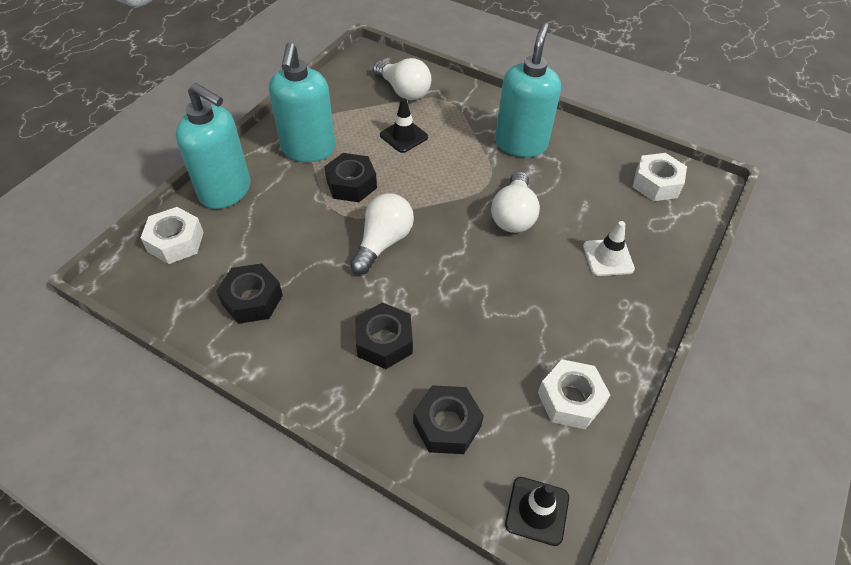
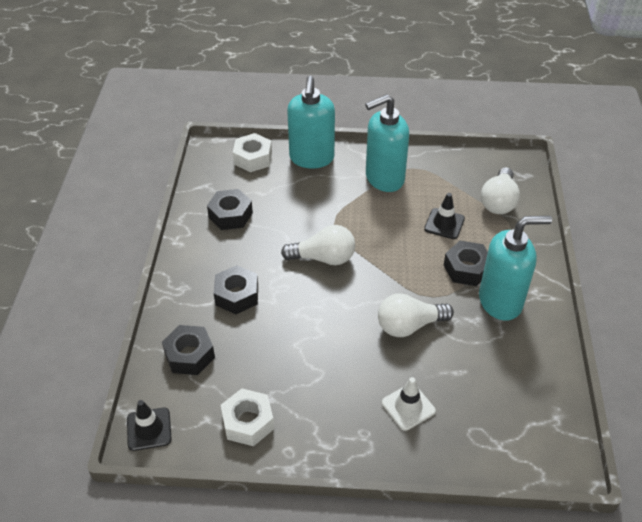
camera: 65 degrees right, 5 degrees down
black nut [324,153,377,202] -> black nut moved to [444,241,488,286]
white nut [633,153,687,201] -> none

